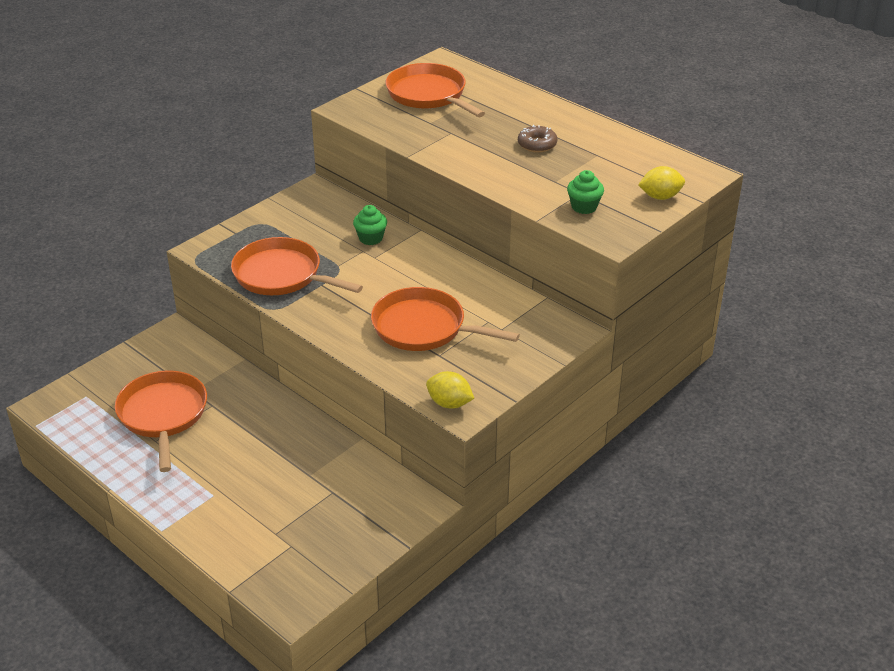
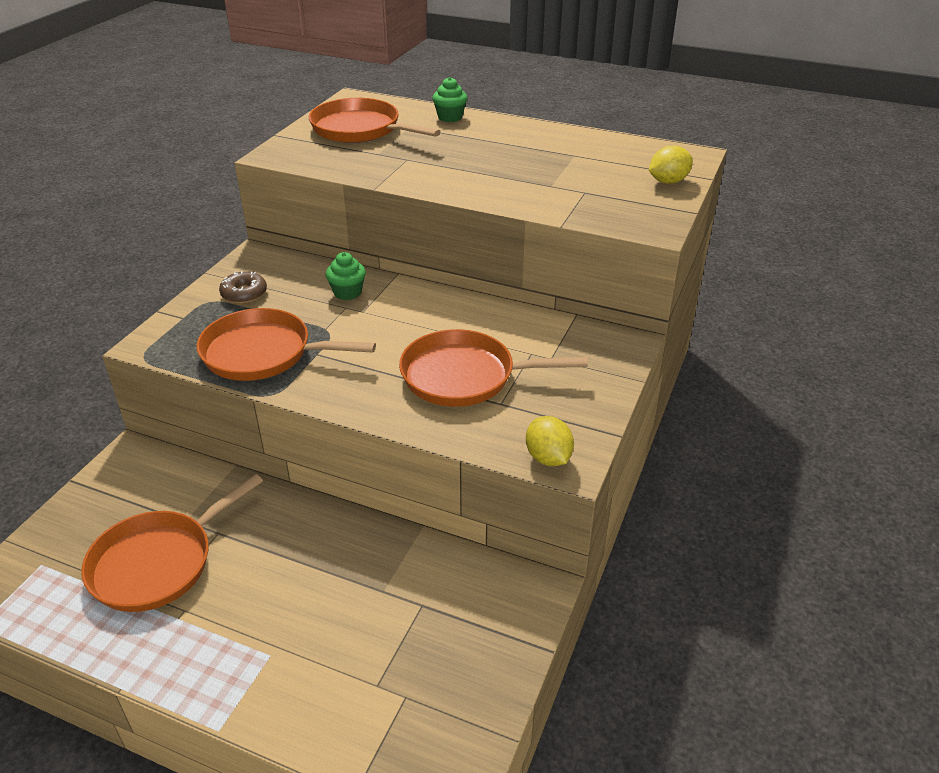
camera: 20 degrees left, 0 degrees up
orange pan [115,370,207,472] -> orange pan turned 105 degrees counterclockwise [81,474,263,612]
yellow lemon [426,371,474,409] -> yellow lemon turned 60 degrees clockwise [526,416,574,466]
brown donut [518,125,557,153] -> brown donut moved to [219,271,267,304]
green cupcake [567,170,604,214] -> green cupcake moved to [432,77,468,122]

